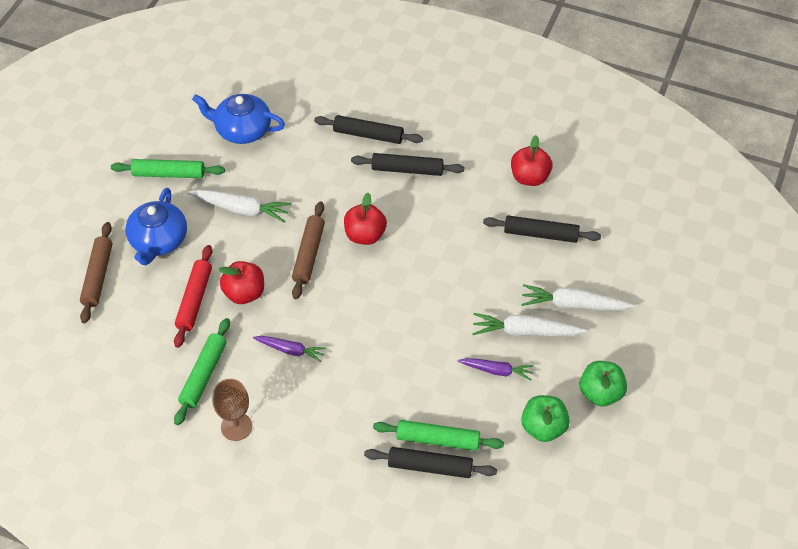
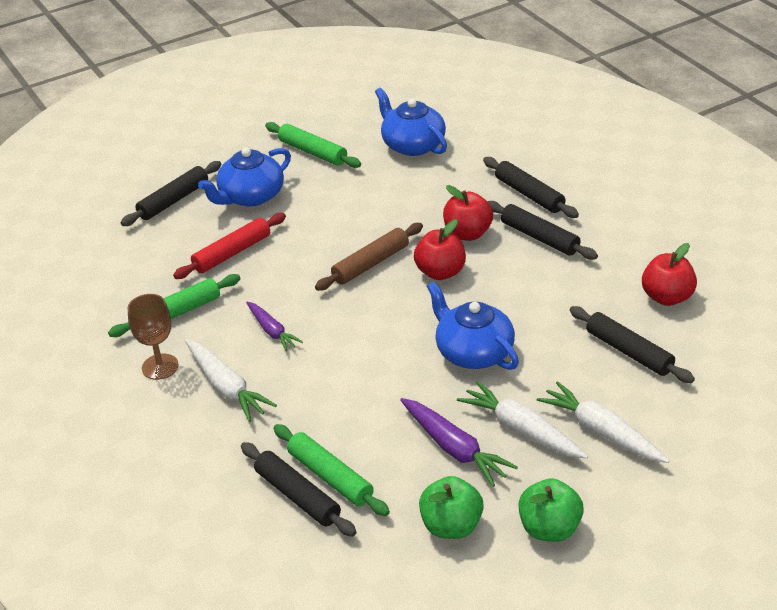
camera: 40 degrees right, 15 degrees down
brown rolling pin [80,222,113,324] -> black rolling pin [121,161,222,226]
white carrot [187,189,291,223] -> white carrot moved to [185,339,277,422]
red apple [219,261,264,304] -> red apple moved to [443,185,493,241]
purple carrot [458,358,534,380] -> purple carrot [400,398,518,487], size x1.53
none -> blue teapot [427,282,519,370]

